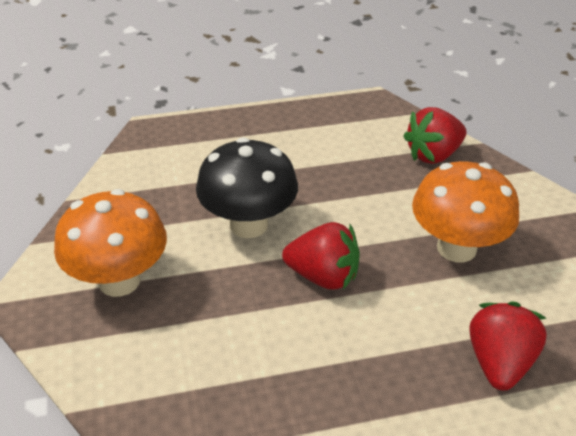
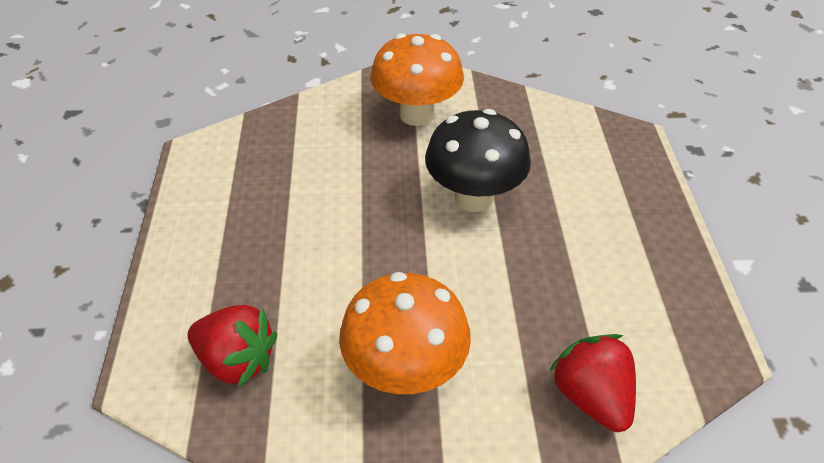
camera: 100 degrees right, 5 degrees up
red strawberry [282,222,360,289] -> none

